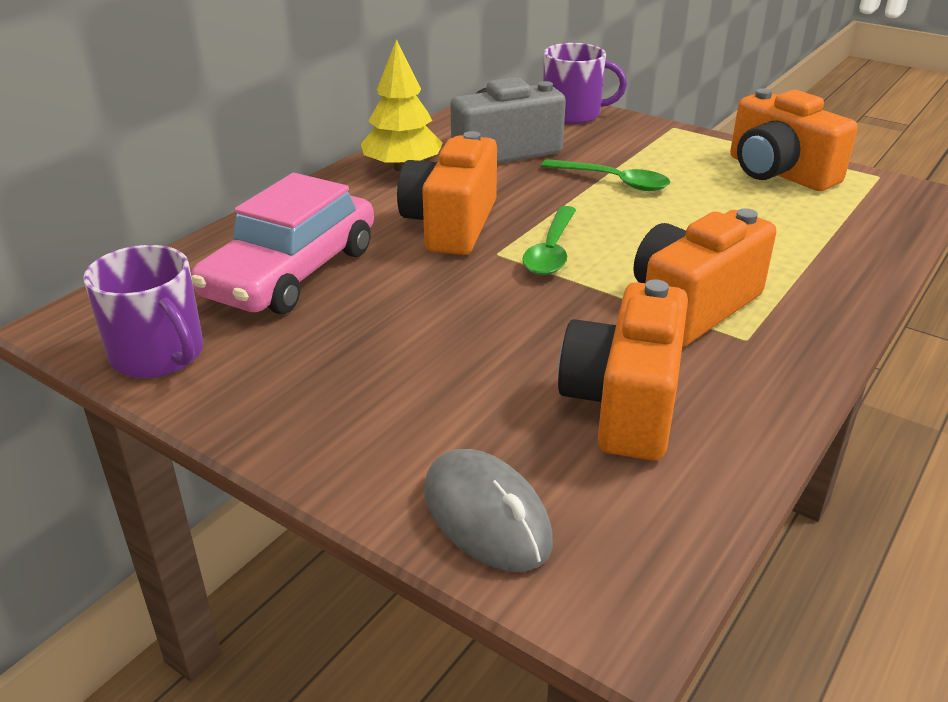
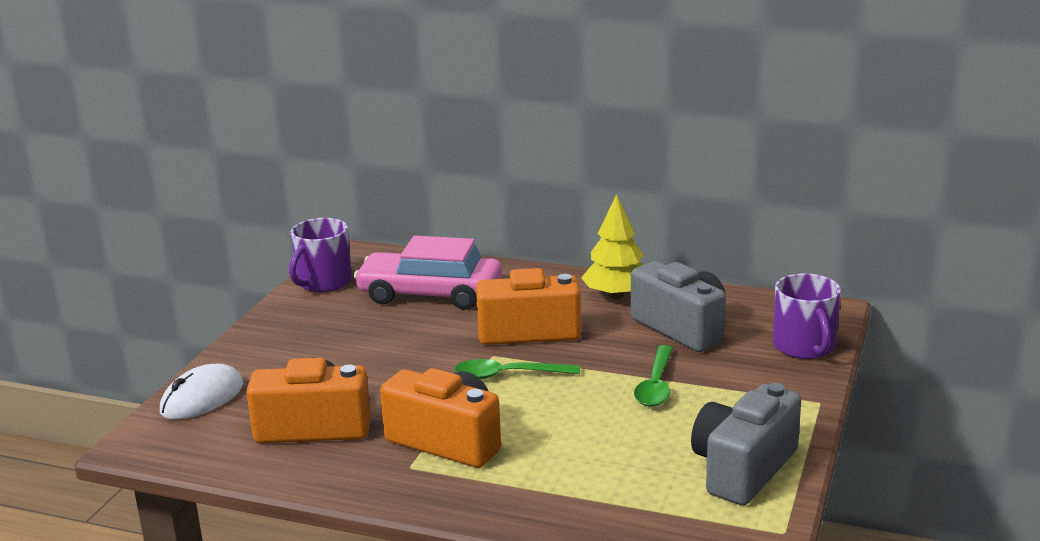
camera: 75 degrees right, 10 degrees down
grey mouse [424,449,553,572] -> white mouse [160,364,243,420]
orange camera [730,88,858,191] -> grey camera [691,383,801,505]

